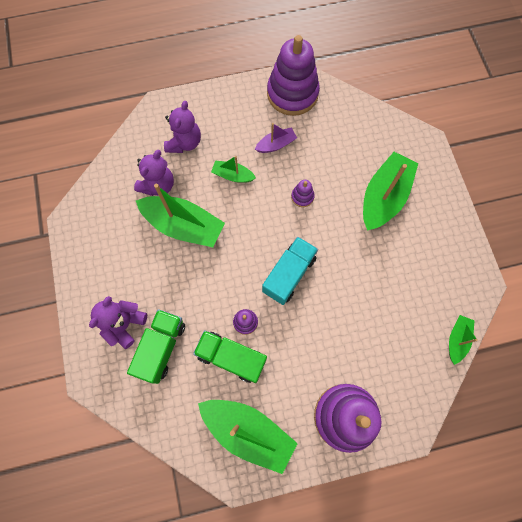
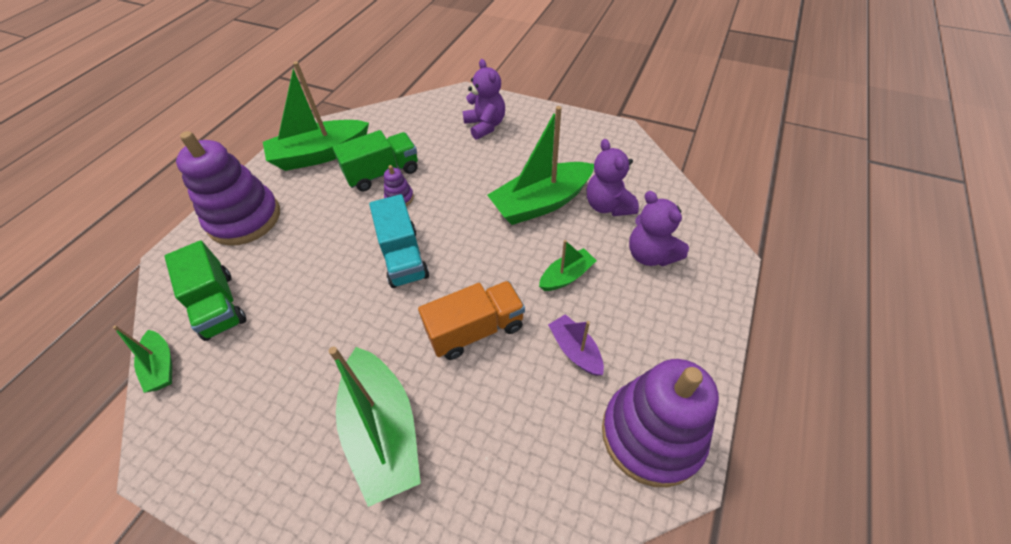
camera: 130 degrees right, 20 degrees down
green truck [127,309,185,384] -> green truck moved to [164,240,246,341]
purple boat [255,123,297,153] -> purple boat turned 135 degrees clockwise [548,314,604,376]
purple stacking toy [291,180,315,207] -> orange truck [418,281,525,360]

